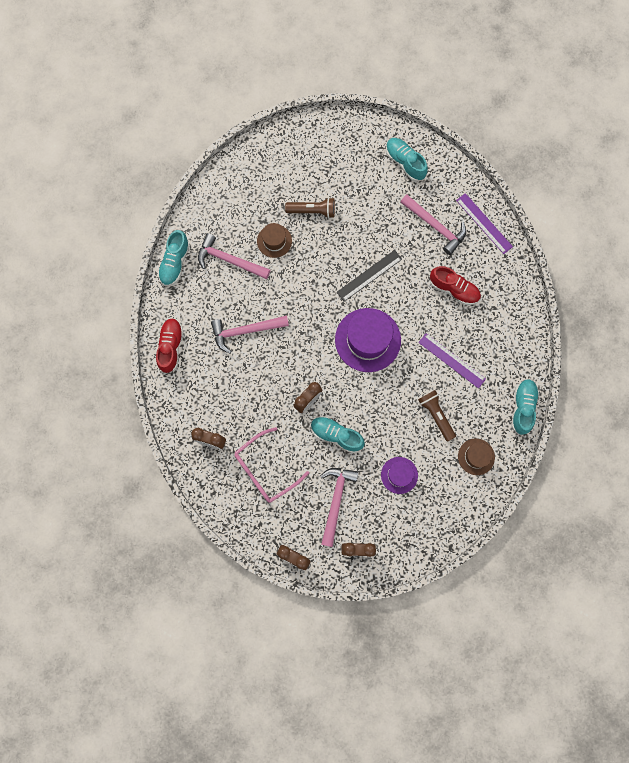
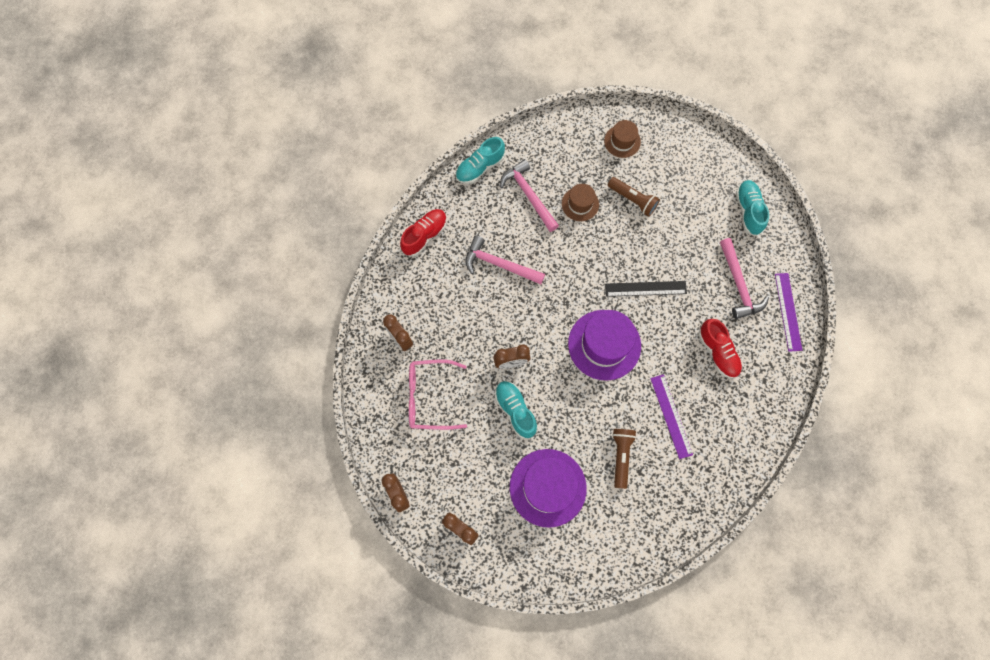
camera: 35 degrees right, 5 degrees down
pink hammer [320,468,359,547] -> none
purple hat [381,457,418,494] -> purple hat [510,449,587,528], size x1.84
brown hat [458,439,495,475] -> brown hat moved to [604,120,641,158]
turquoise shoe [511,379,539,435] -> none

